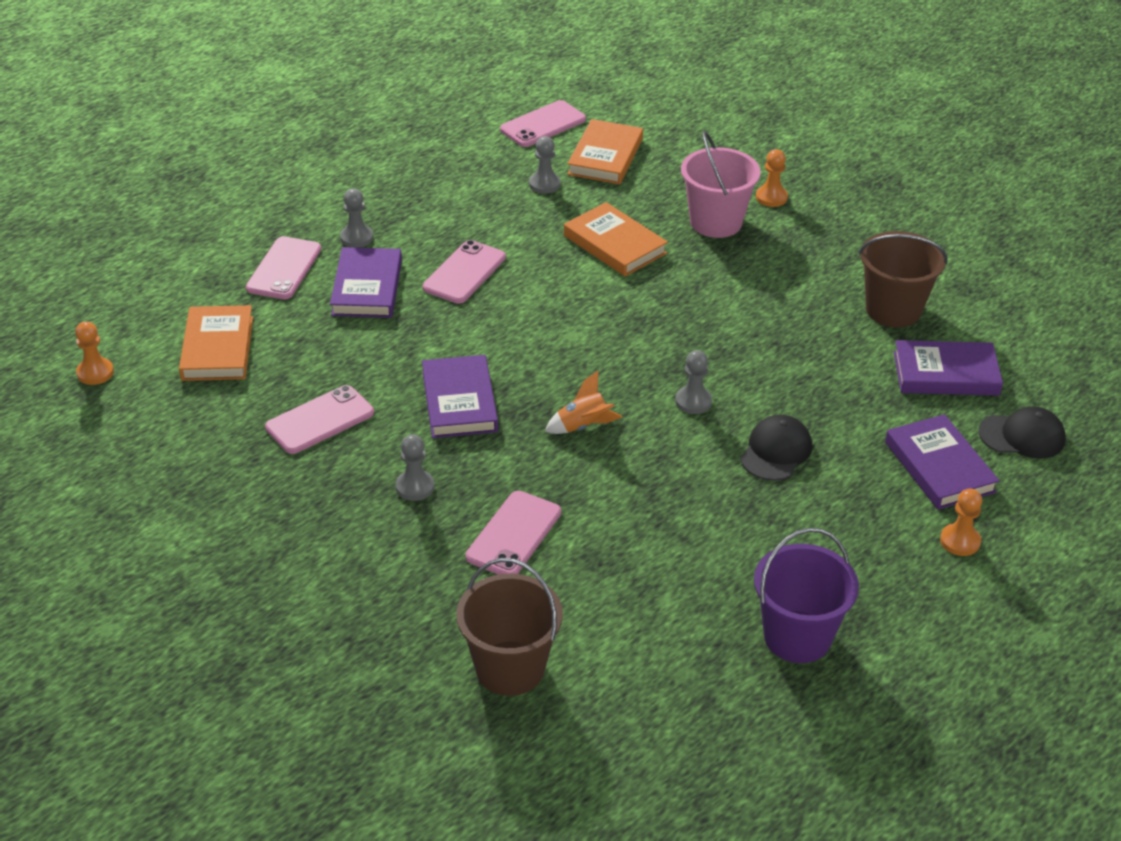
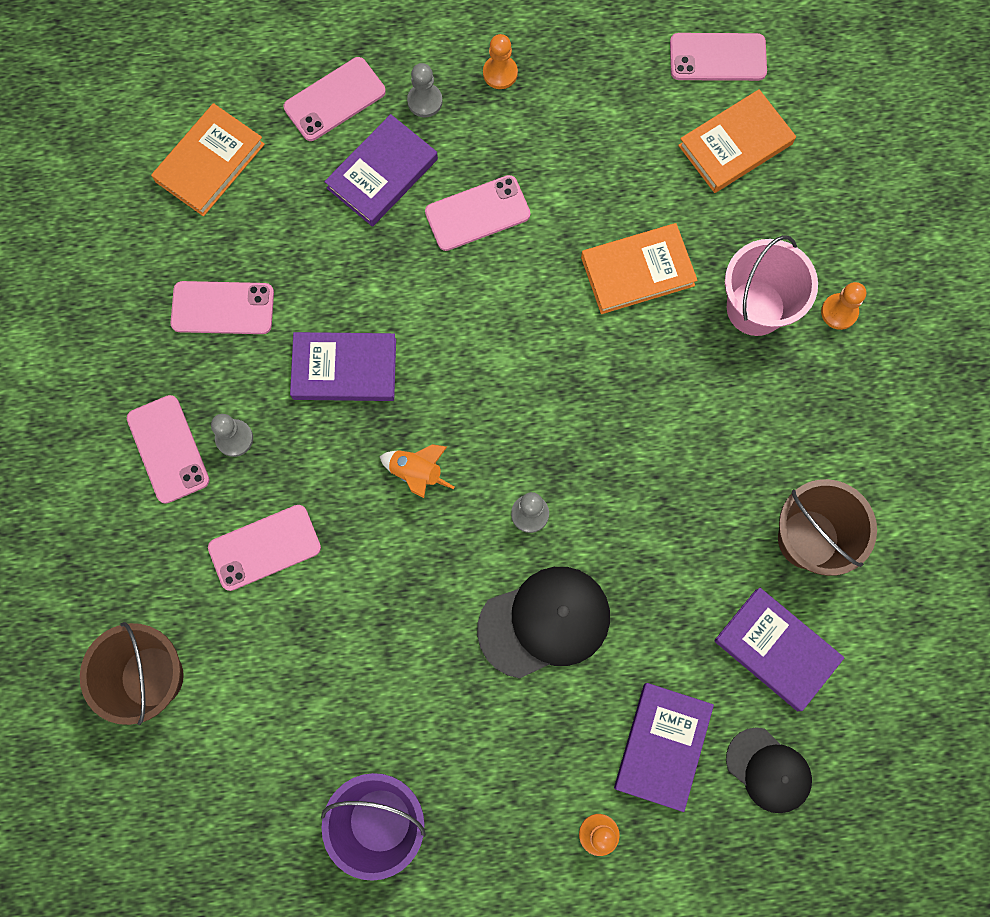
camera: 40 degrees right, 35 degrees up
orange pawn [75,321,114,385] -> orange pawn moved to [483,34,518,89]
purple book [422,355,498,438] -> purple book turned 60 degrees clockwise [290,332,396,401]
grey pawn [529,136,561,194] -> none
orange book [564,202,668,277] -> orange book turned 75 degrees clockwise [581,223,698,314]
black cap [740,415,812,481] -> black cap [477,567,610,678], size x1.53
none -> pink phone [127,395,209,504]

